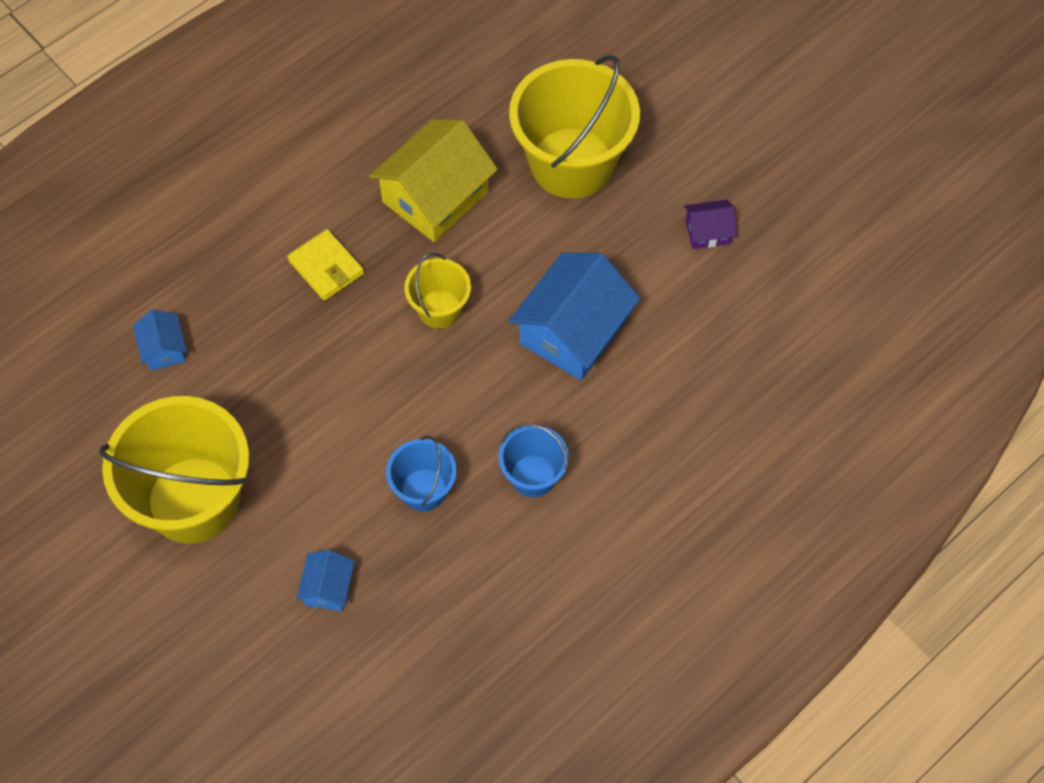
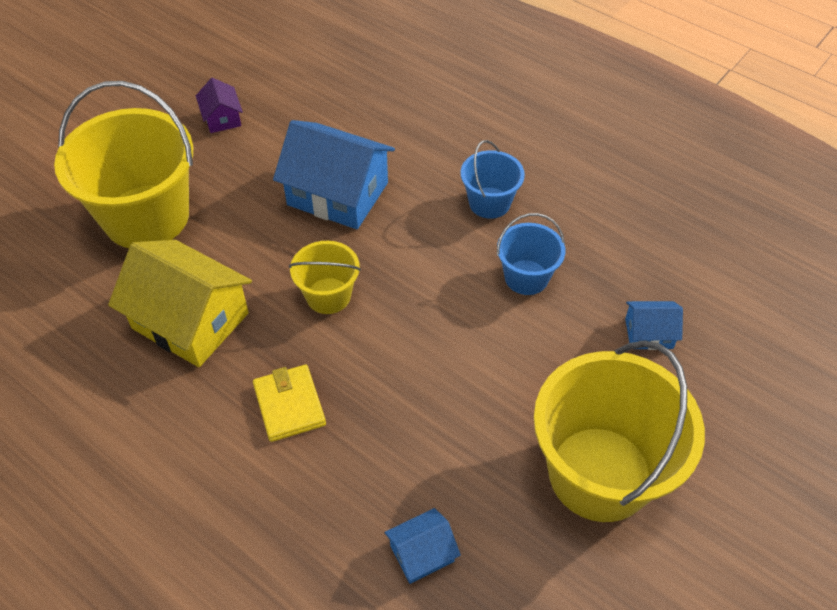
camera: 100 degrees left, 10 degrees down
yellow wallet [287,229,364,301] -> yellow wallet turned 60 degrees counterclockwise [253,365,326,442]

